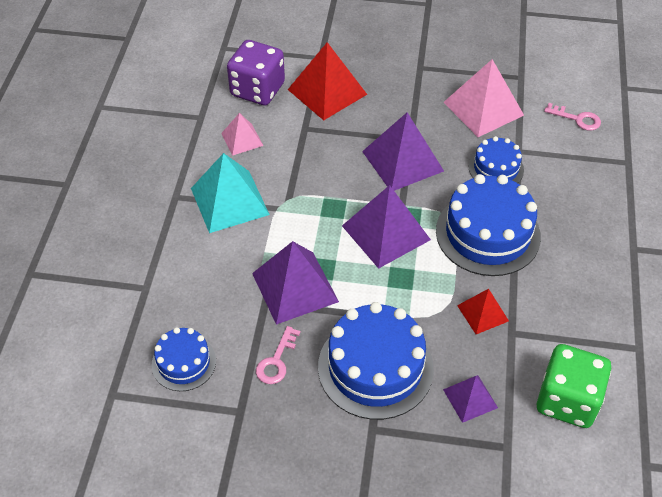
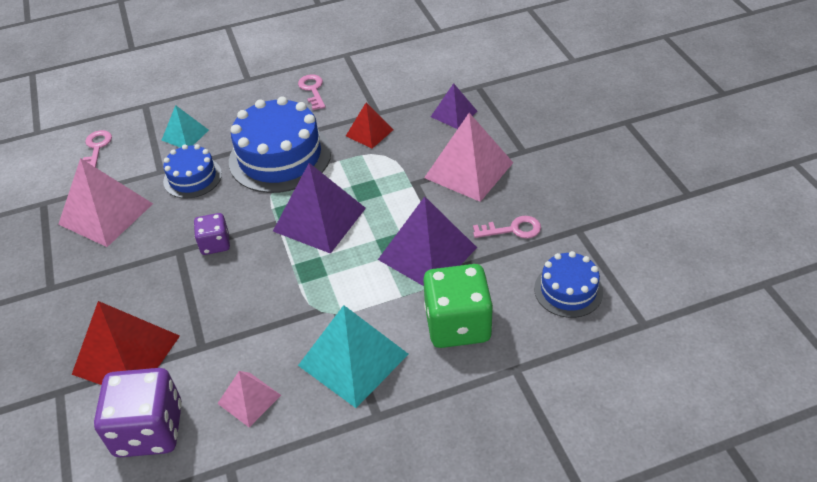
camera: 115 degrees left, 5 degrees down
blue cake [318,302,434,420] -> pink pyramid [424,113,513,202]
purple pyramid [362,112,444,191] -> purple dice [194,213,230,255]
green dice [537,344,611,428] -> green dice moved to [423,264,493,348]
none -> turquoise pyramid [162,105,209,148]
none -> pink key [298,74,325,110]

